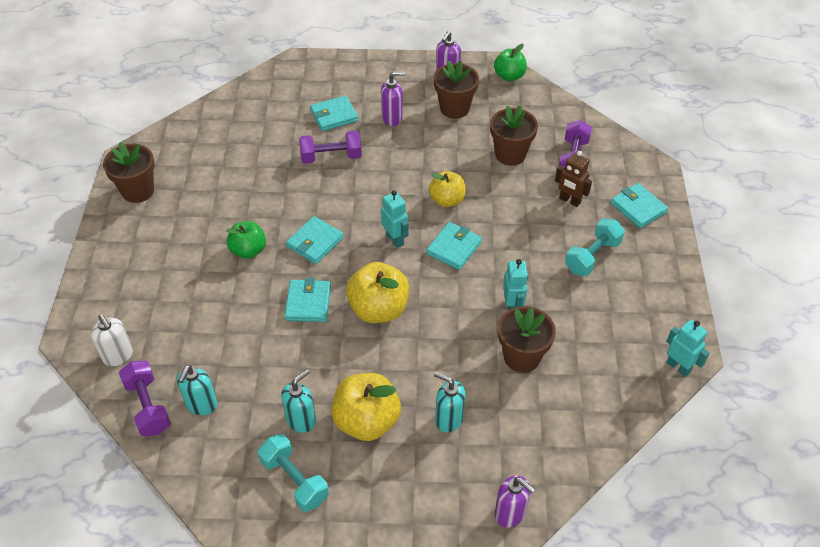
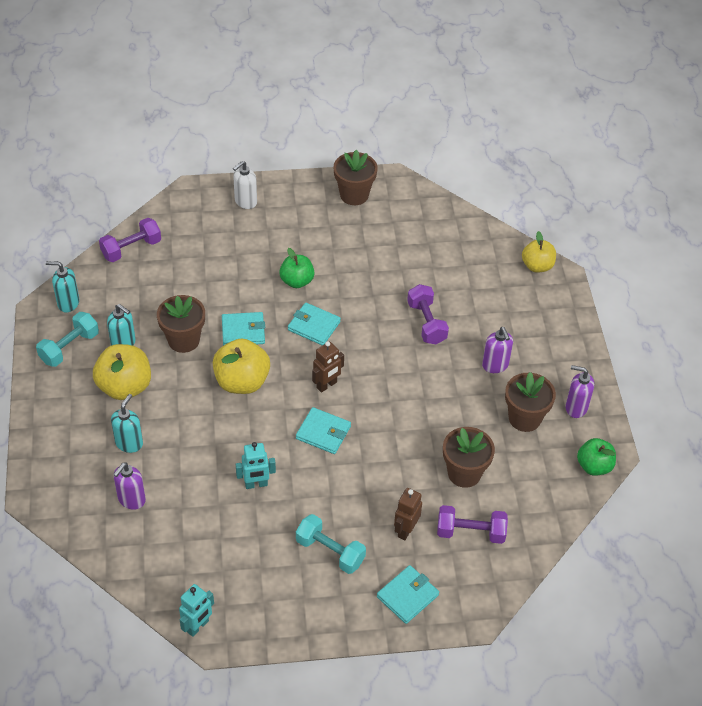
camera: 80 degrees right, 0 degrees up
white soap dispenser [91,314,133,366] -> white soap dispenser moved to [233,161,257,209]
turquoise soap dispenser [177,365,217,415] -> turquoise soap dispenser moved to [46,261,79,312]
turquoise wallet [310,95,358,131] -> none
turquoise robot [381,190,409,248] -> brown robot [312,341,344,393]
yellow apple [429,171,466,207] -> yellow apple moved to [522,231,556,273]
purple soap dispenser [495,475,535,528] -> purple soap dispenser moved to [113,462,146,510]
brown flower pot [498,306,556,373] -> brown flower pot moved to [157,295,205,353]

